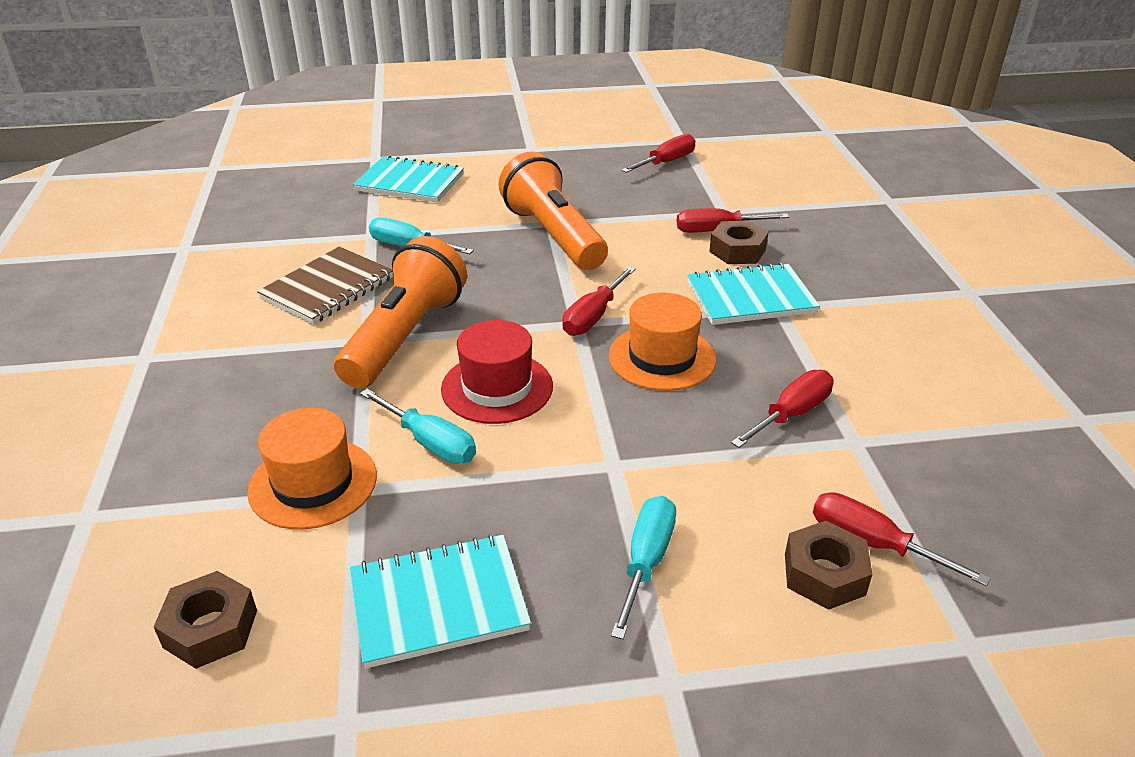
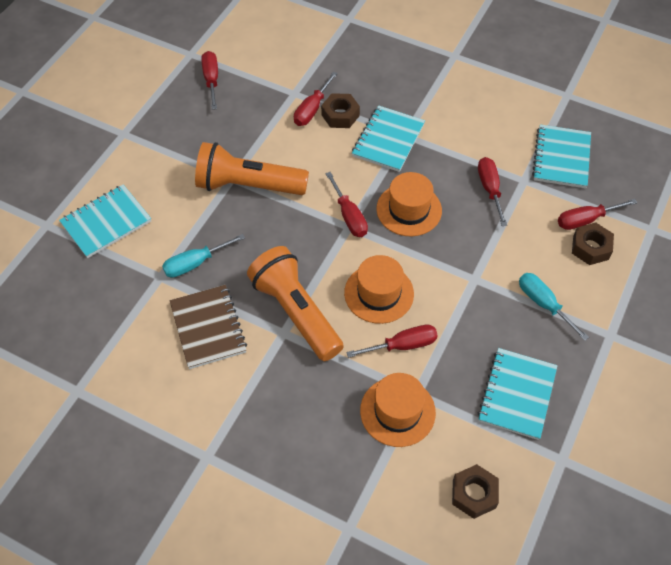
camera: 55 degrees left, 20 degrees up
turquoise screwdriver [360,389,476,464] -> red screwdriver [346,325,438,358]
red hat [441,320,553,424] -> orange hat [344,255,414,324]
none -> turquoise notebook [532,124,591,188]

